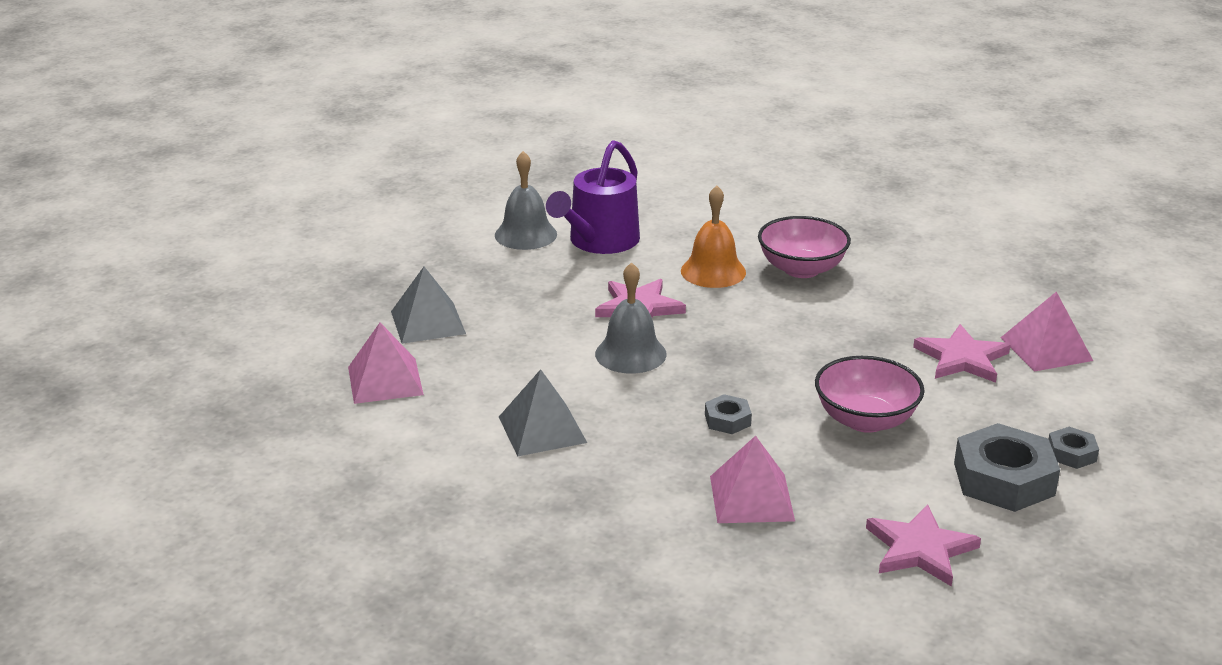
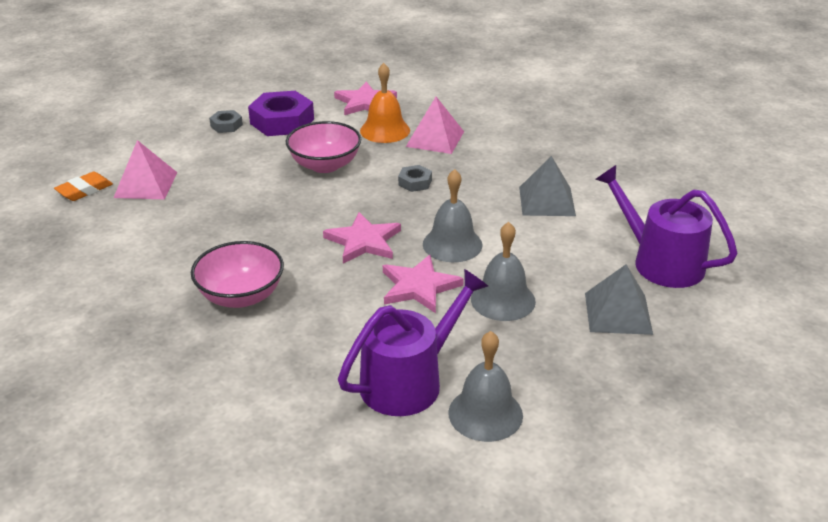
camera: 160 degrees left, 5 degrees up
pink pyramid [348,323,424,404] -> purple watering can [595,165,738,288]
orange bell [681,185,746,288] -> orange bell moved to [360,63,410,143]
pink star [913,324,1010,383] -> pink star moved to [323,212,401,263]
grey nut [954,423,1060,512] -> purple nut [248,91,314,136]
none -> orange eraser [54,172,113,201]
none -> grey bell [471,222,536,321]

